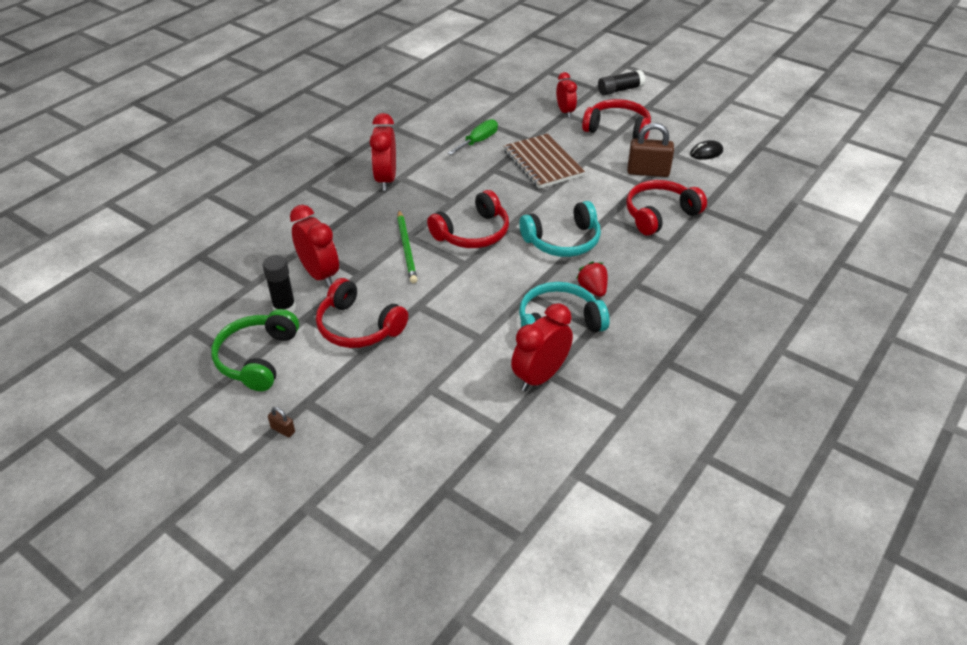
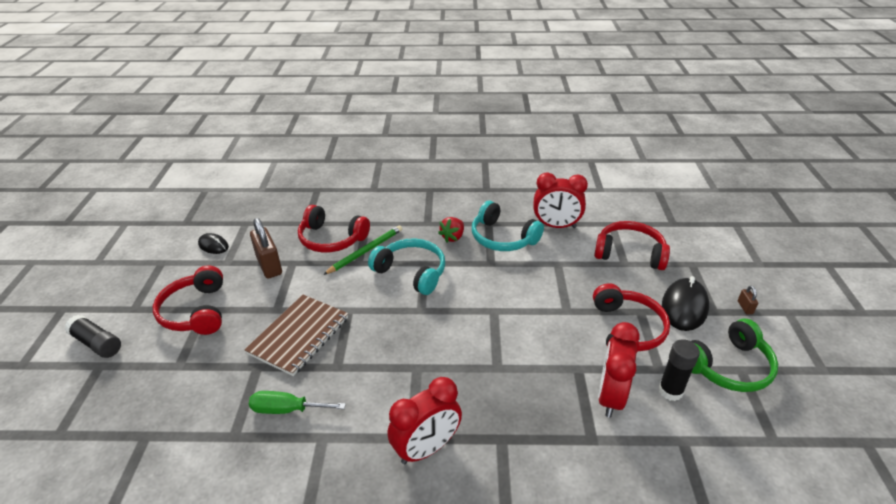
camera: 125 degrees left, 5 degrees down
green pencil [397,210,418,283] -> green pencil moved to [323,225,402,275]
red headphones [427,190,509,248] -> red headphones moved to [594,221,670,270]
red clock [556,72,577,118] -> none
none -> black mouse [662,276,709,331]

